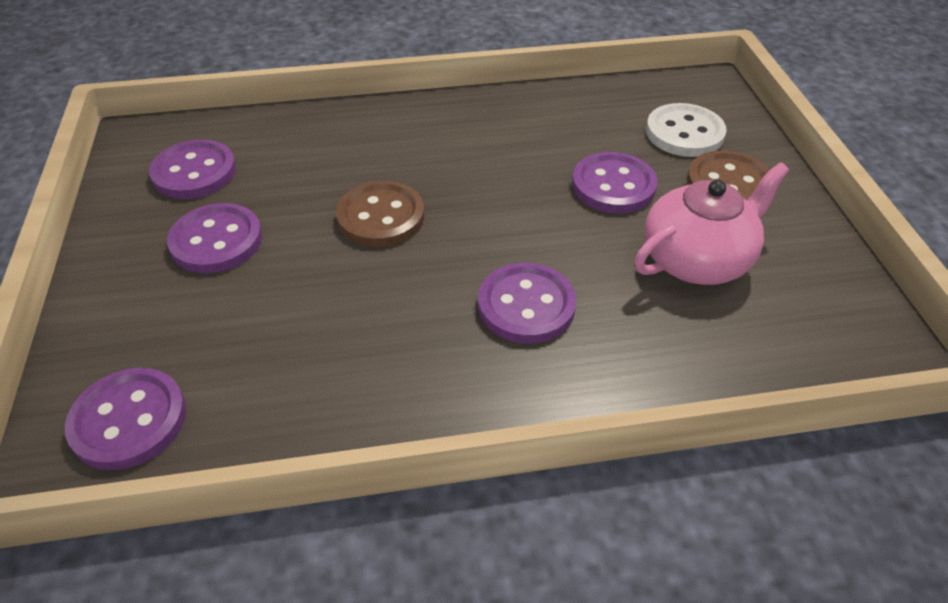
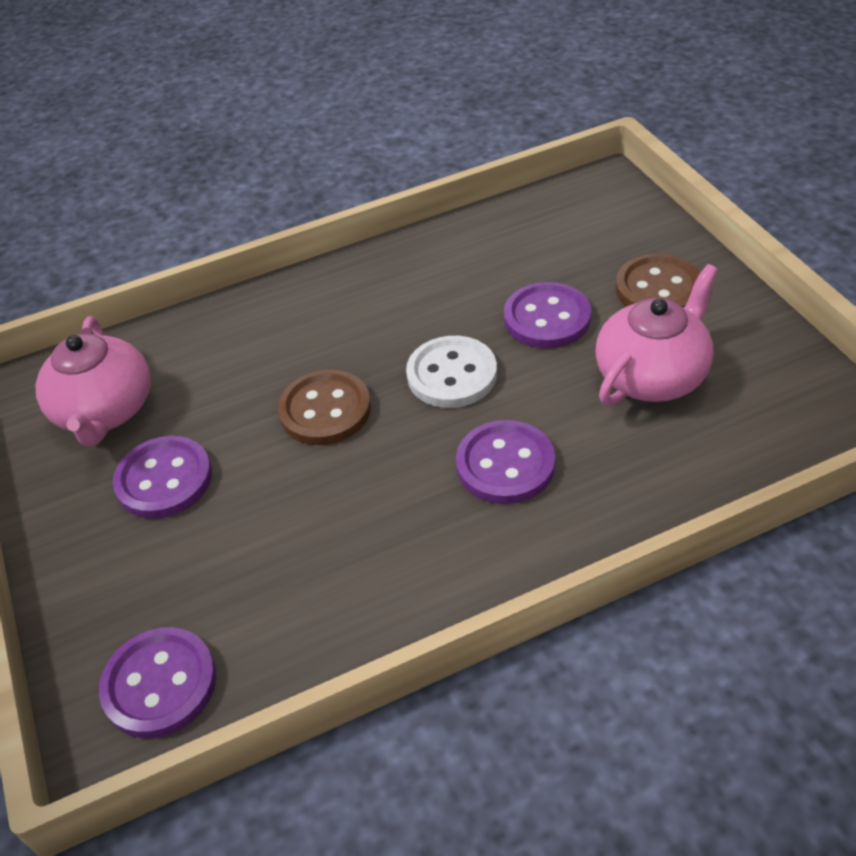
camera: 10 degrees left, 0 degrees up
purple button [149,140,236,199] -> pink teapot [35,316,151,447]
white button [646,103,727,157] -> white button moved to [406,336,497,408]

